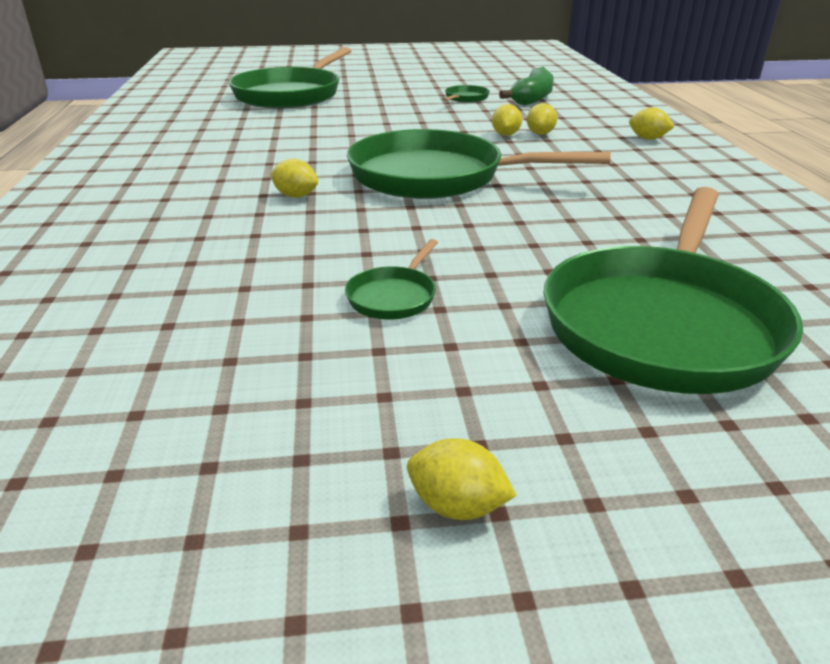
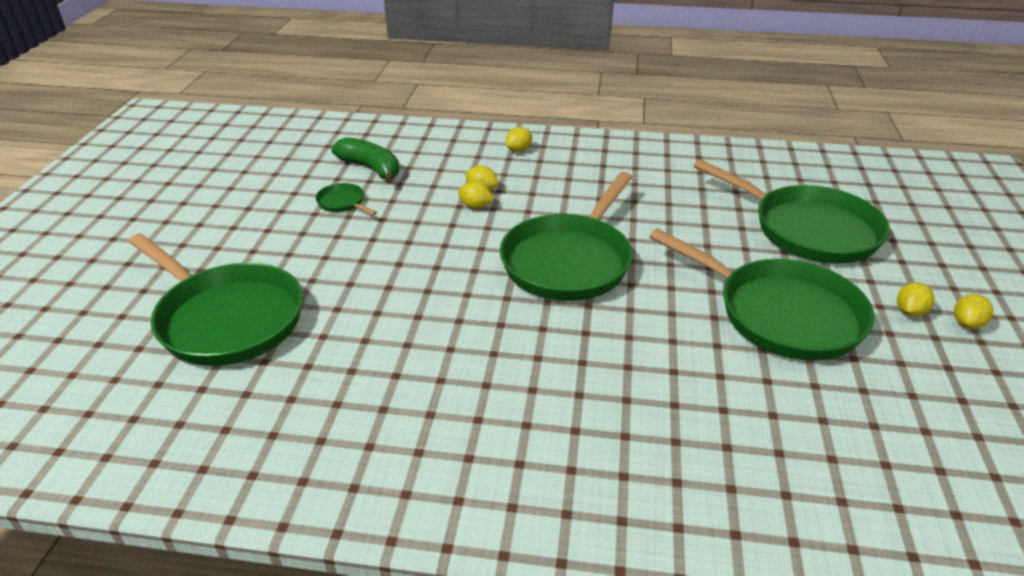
camera: 75 degrees left, 5 degrees up
yellow lemon [270,159,318,198] -> yellow lemon moved to [897,282,934,317]
green pan [345,239,438,319] -> green pan [649,229,875,361], size x2.43

